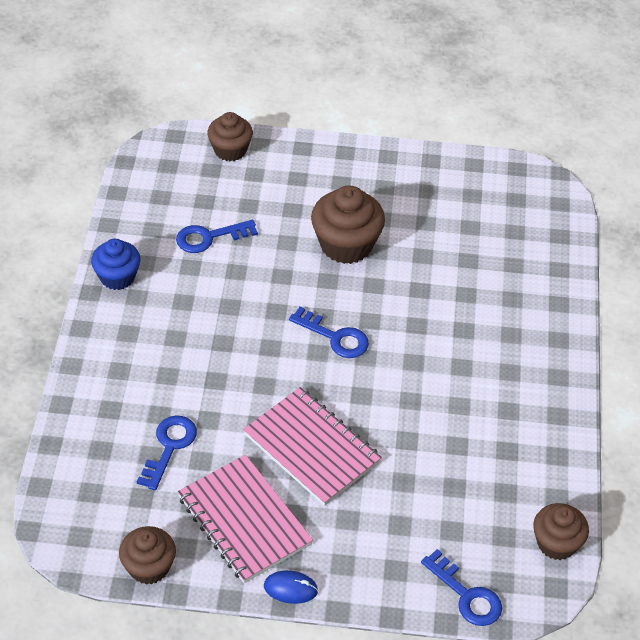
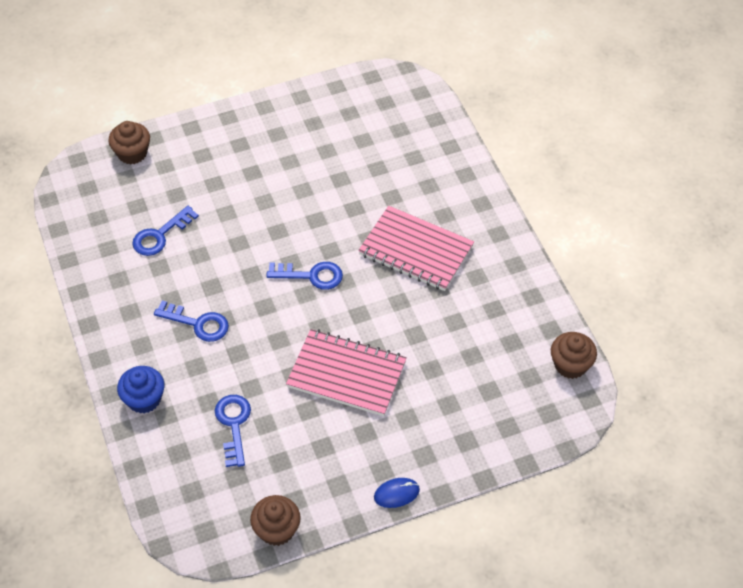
camera: 25 degrees left, 5 degrees up
blue cupcake [91,239,140,290] -> blue cupcake moved to [117,366,164,414]
pink notebook [178,455,313,583] -> pink notebook moved to [358,206,474,291]
brown cupcake [311,185,385,264] -> none
blue key [421,549,502,626] -> blue key moved to [154,301,229,342]

